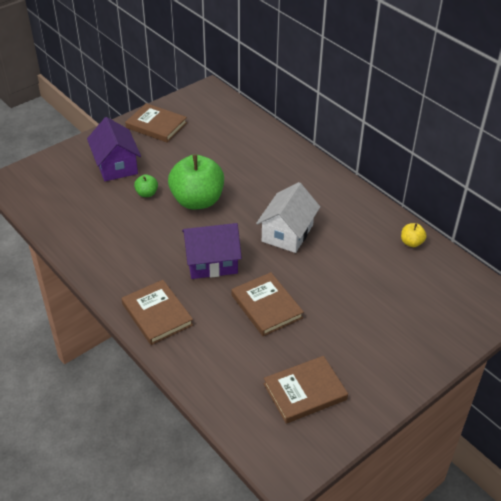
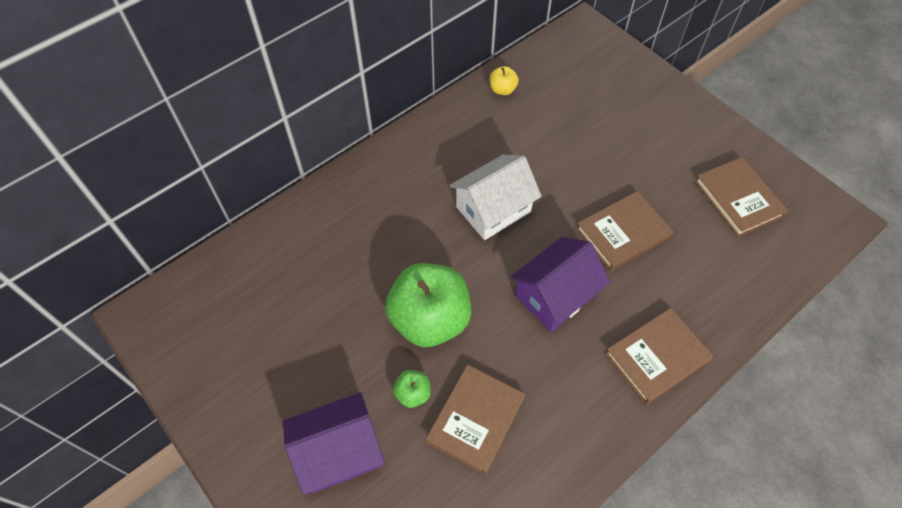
camera: 90 degrees left, 15 degrees up
brown book [125,103,187,143] -> brown book moved to [426,364,525,475]
purple house [182,223,242,279] -> purple house turned 60 degrees clockwise [510,237,610,332]
white house [256,182,320,253] -> white house turned 60 degrees counterclockwise [449,154,542,240]

